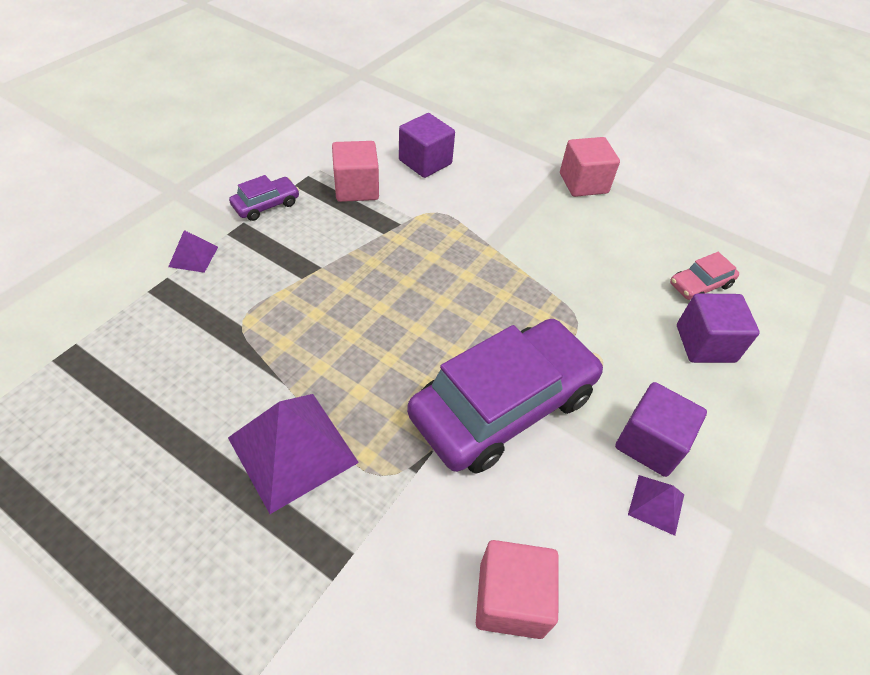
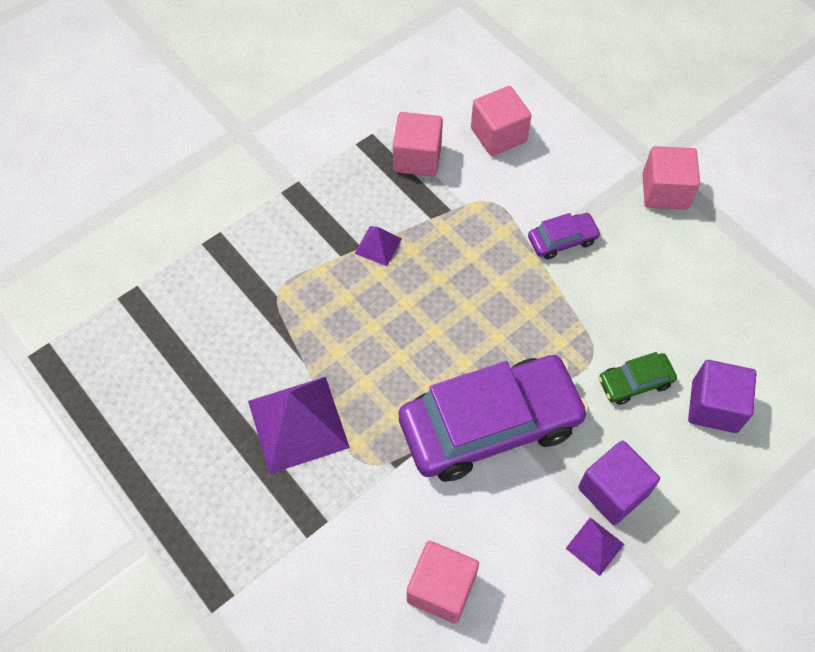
camera: 20 degrees right, 10 degrees up
purple pyramid [168,230,218,273] -> purple pyramid moved to [354,226,402,266]
purple car [229,175,299,221] -> purple car moved to [528,213,601,260]
purple cube [399,113,455,178] -> pink cube [471,86,532,156]
pink car [670,252,739,300] -> none
none -> green car [598,352,677,405]

